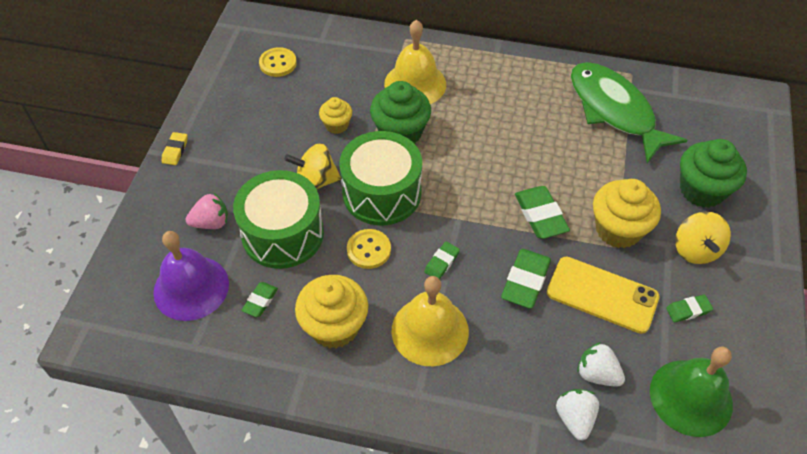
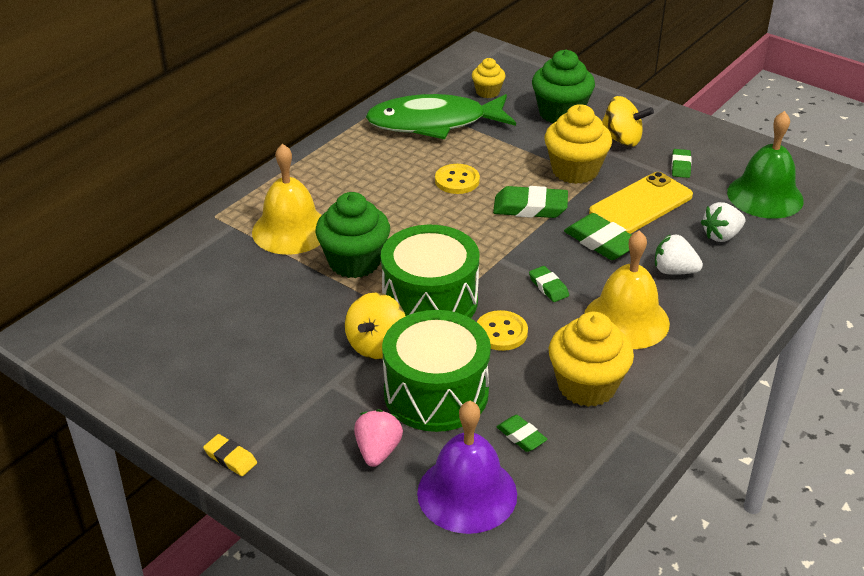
camera: 65 degrees left, 15 degrees down
yellow button [259,47,297,77] -> yellow button moved to [435,164,480,194]
yellow cupcake [319,97,352,134] -> yellow cupcake moved to [472,58,505,98]
white strawberry [556,389,599,441] -> white strawberry moved to [655,234,703,275]

